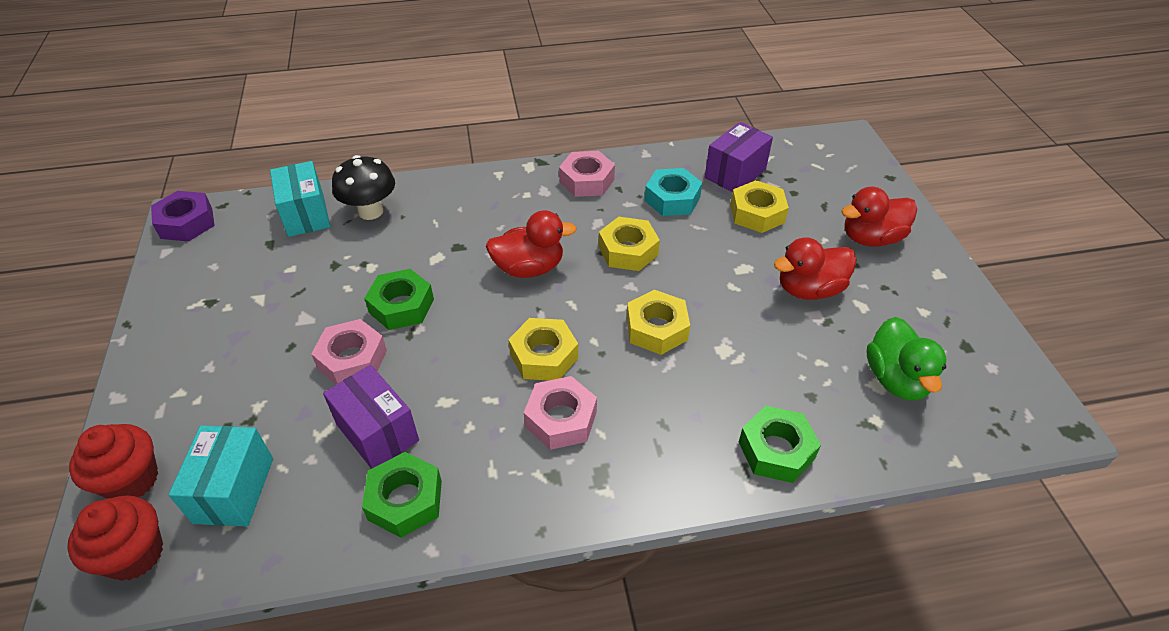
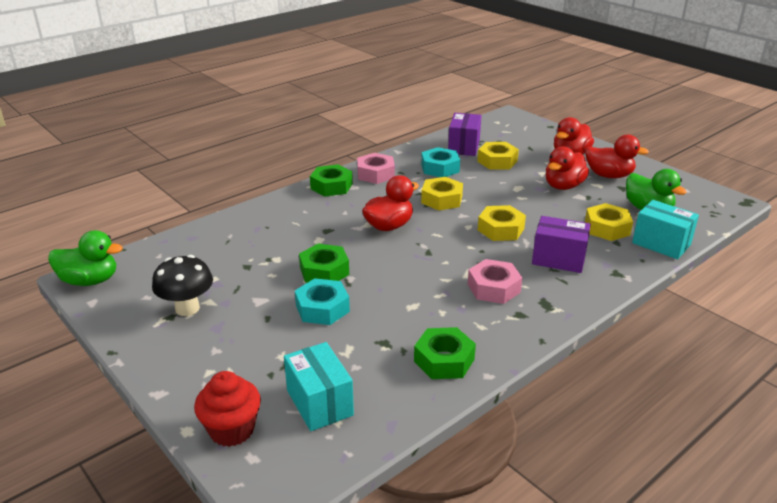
camera: 30 degrees left, 15 degrees down
red cupcake [67,495,163,581] -> none
purple nut [151,191,215,242] -> green duck [48,230,123,286]
turquoise box [270,161,330,237] -> turquoise box moved to [632,200,699,259]
pink nut [311,319,387,385] -> turquoise nut [295,278,350,325]
purple box [323,365,419,469] -> purple box moved to [532,216,591,273]
black mushroom [332,155,395,220] -> black mushroom moved to [152,255,213,316]
yellow nut [508,318,578,380] -> yellow nut moved to [585,203,633,241]
green nut [739,405,821,483] -> green nut moved to [310,164,353,196]
none -> red duck [585,134,649,178]

